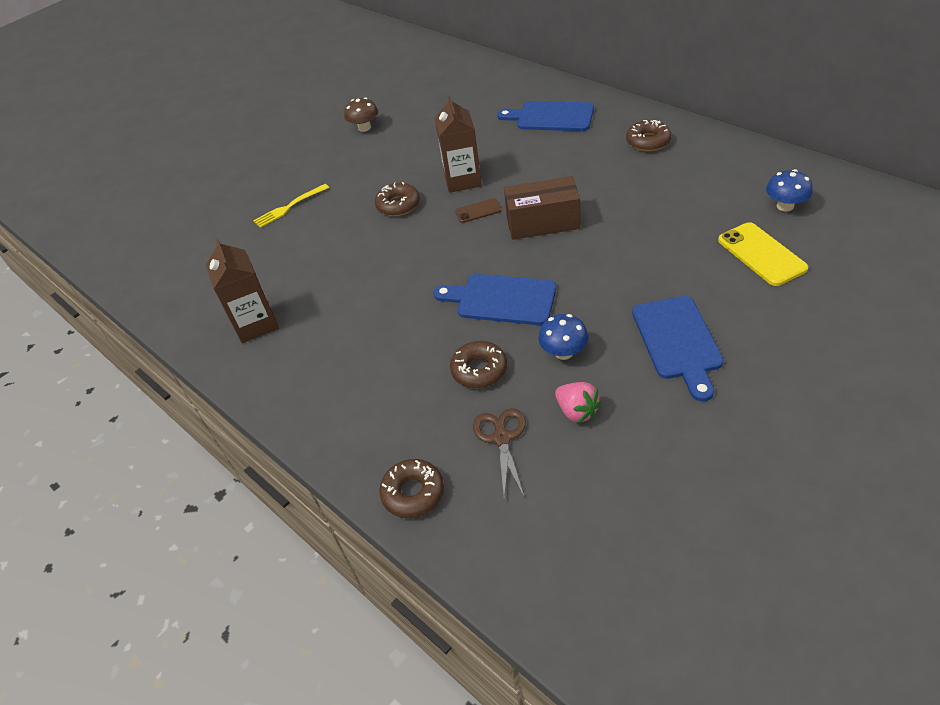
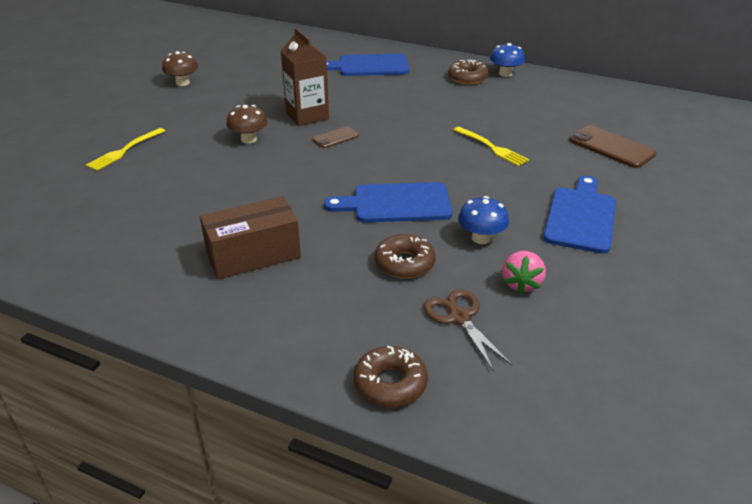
camera: 25 degrees left, 10 degrees down
brown carton [206,238,279,343] -> none
brown donut [375,182,420,216] -> brown mushroom [226,105,268,144]
brown box [504,176,580,240] -> brown box moved to [200,196,301,279]
pink strawberry [555,382,601,423] -> pink strawberry turned 75 degrees clockwise [502,251,546,294]
blue cutting board [632,296,724,401] -> blue cutting board turned 135 degrees counterclockwise [543,176,616,254]
yellow phone [718,222,808,286] -> brown phone [569,125,656,168]
blue mushroom [766,169,813,212] -> blue mushroom moved to [490,43,525,77]
none -> yellow fork [454,127,529,166]

